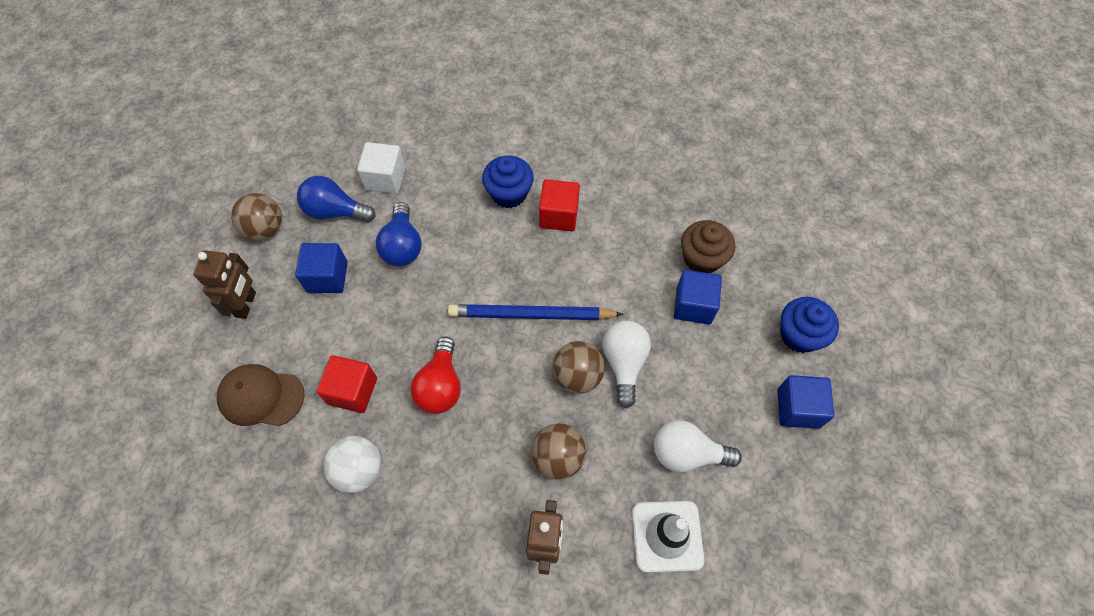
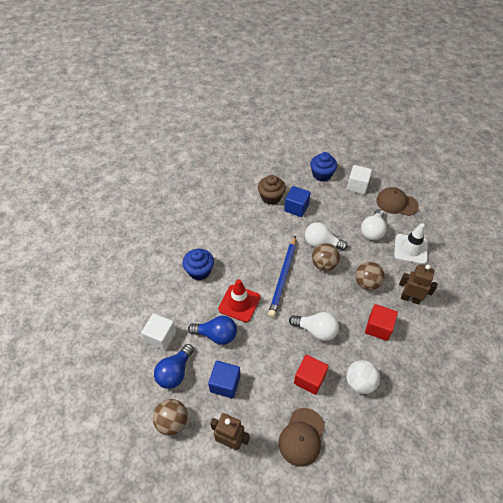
camera: 75 degrees left, 10 degrees down
red light bulb [411,337,461,414] -> white light bulb [289,312,339,341]
red cube [539,179,580,231] -> red cube moved to [365,304,398,341]
blue cube [777,375,834,429] -> white cube [347,165,372,194]
none -> red traffic cone [218,279,260,322]
none -> brown cap [376,187,419,216]

